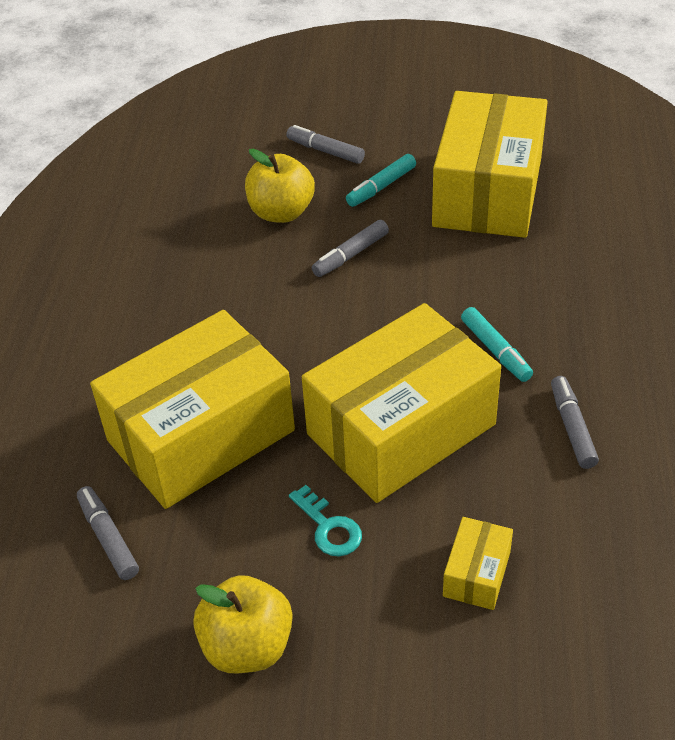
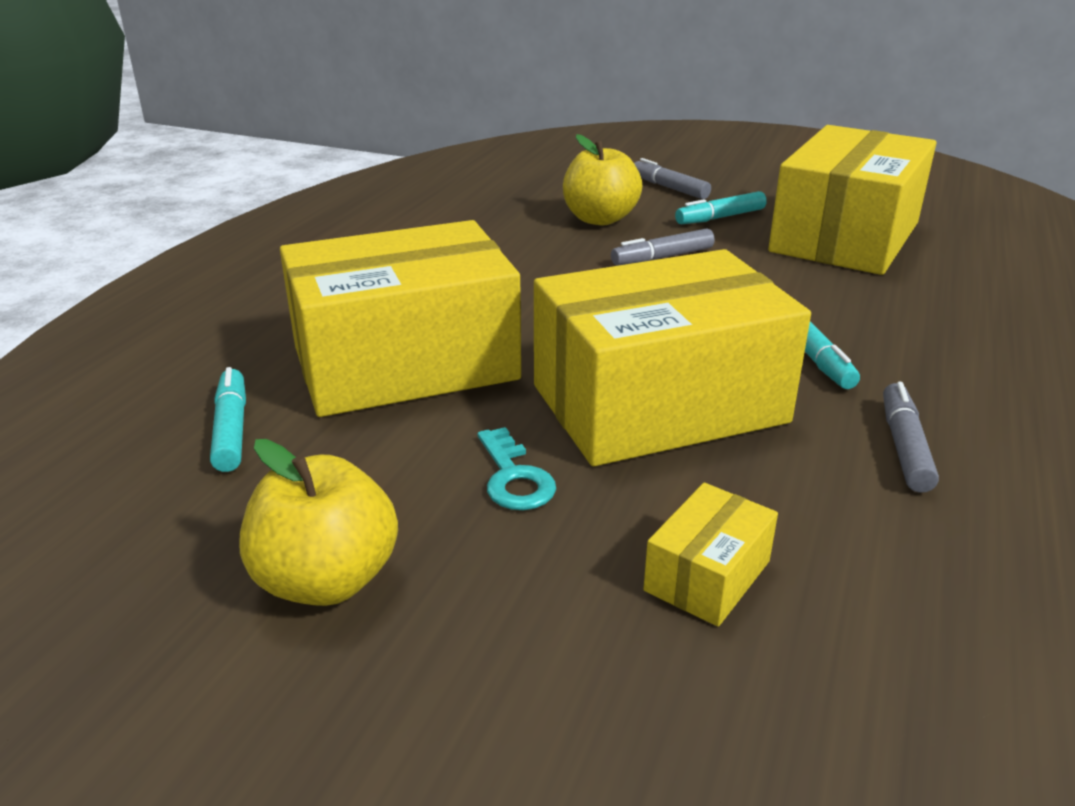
camera: 15 degrees right, 15 degrees down
grey marker [77,486,139,580] -> turquoise marker [210,367,246,472]

